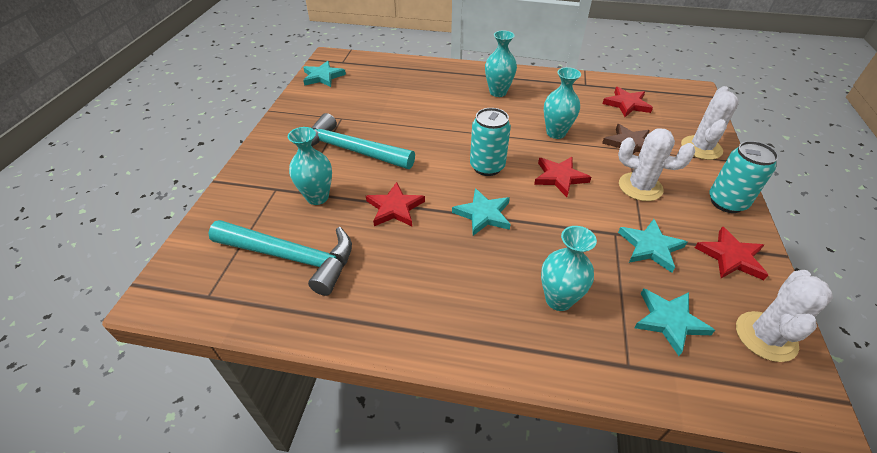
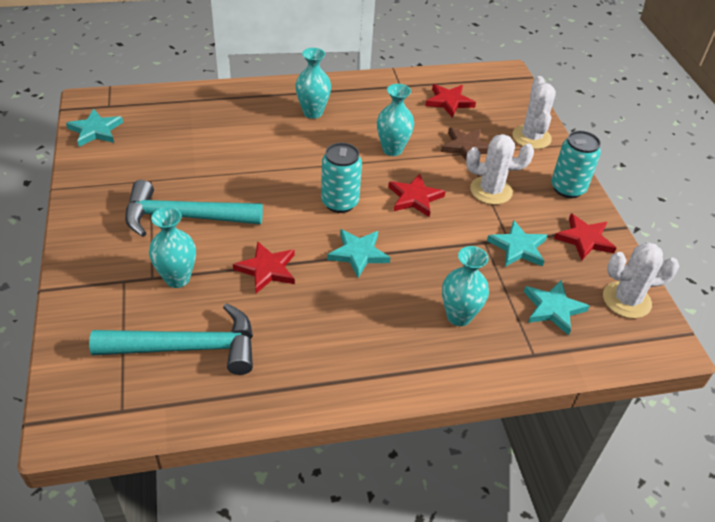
camera: 25 degrees left, 0 degrees up
white cactus [736,270,833,362] -> white cactus turned 75 degrees clockwise [603,242,679,318]

